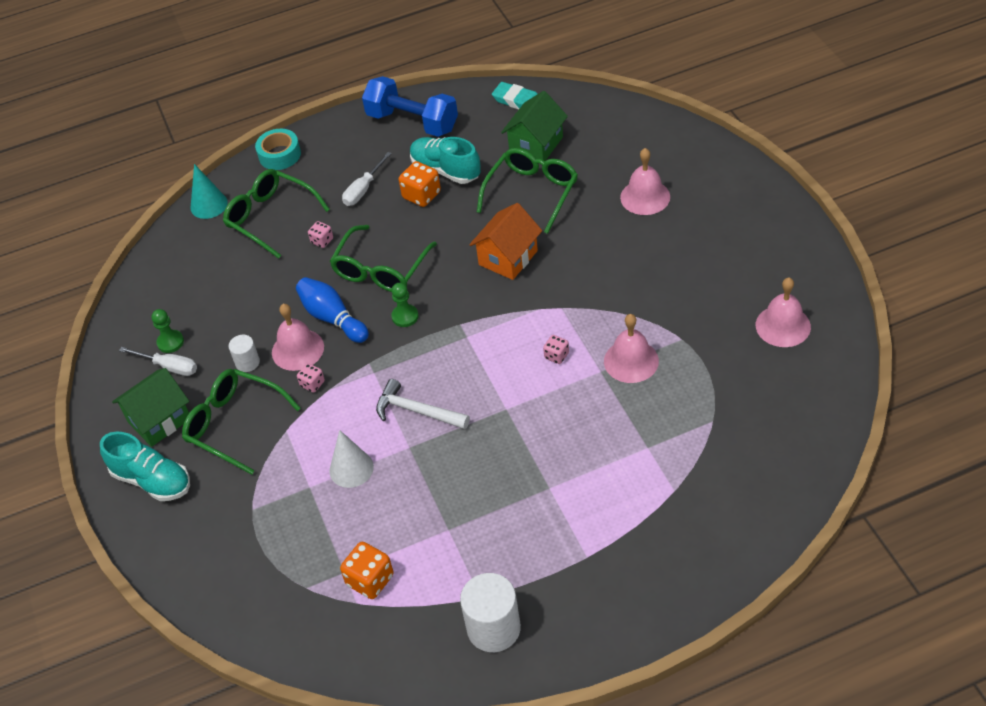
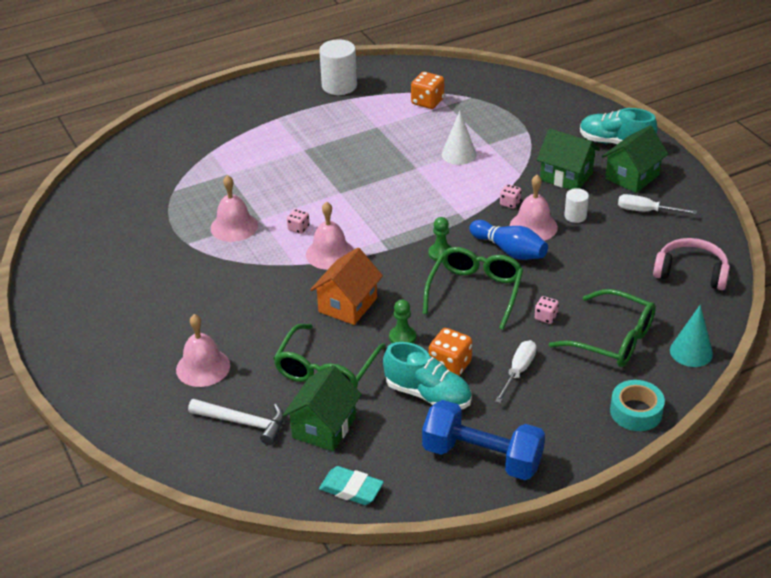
camera: 170 degrees right, 10 degrees down
green pawn [152,309,184,353] -> green pawn moved to [389,299,416,343]
green glasses [182,369,301,475] -> green house [537,129,600,190]
white hammer [376,379,470,429] -> white hammer moved to [188,399,284,445]
pink bell [756,278,811,347] -> pink bell moved to [306,202,354,270]
none -> pink headphones [653,238,730,290]

